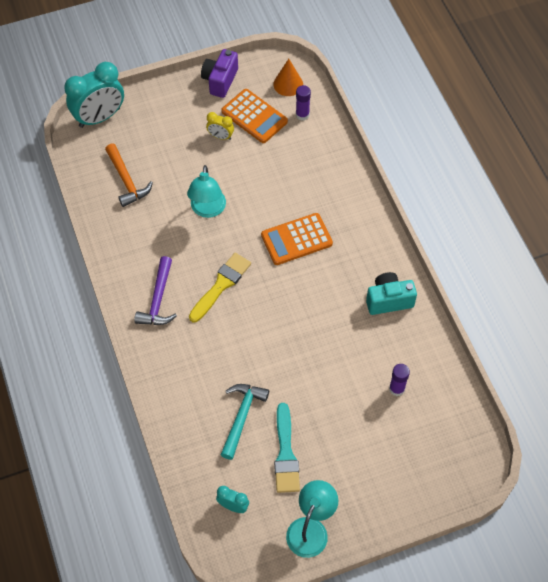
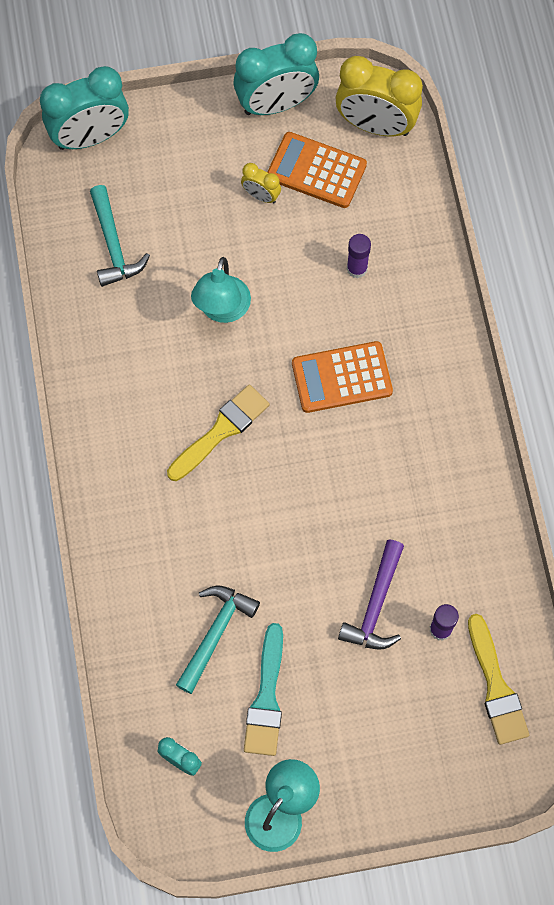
camera: 10 degrees right, 10 degrees up
orange hammer [105,143,153,207] -> turquoise hammer [90,185,150,287]
purple hammer [134,256,177,325] -> purple hammer moved to [338,540,404,650]
purple camera [201,49,238,98] -> turquoise clock [233,33,319,115]
orange calculator [221,89,288,143] -> orange calculator turned 150 degrees clockwise [267,132,367,208]
orange cone [273,59,303,96] -> yellow clock [336,56,423,136]
purple glue stick [296,85,311,121] -> purple glue stick moved to [347,234,371,278]
turquoise camera [366,272,417,315] -> none
none -> yellow brush [468,614,529,745]

